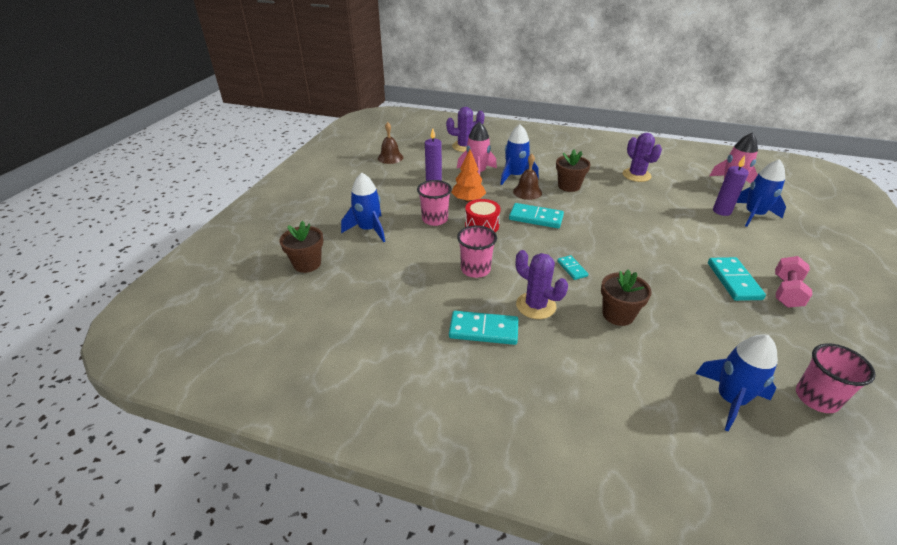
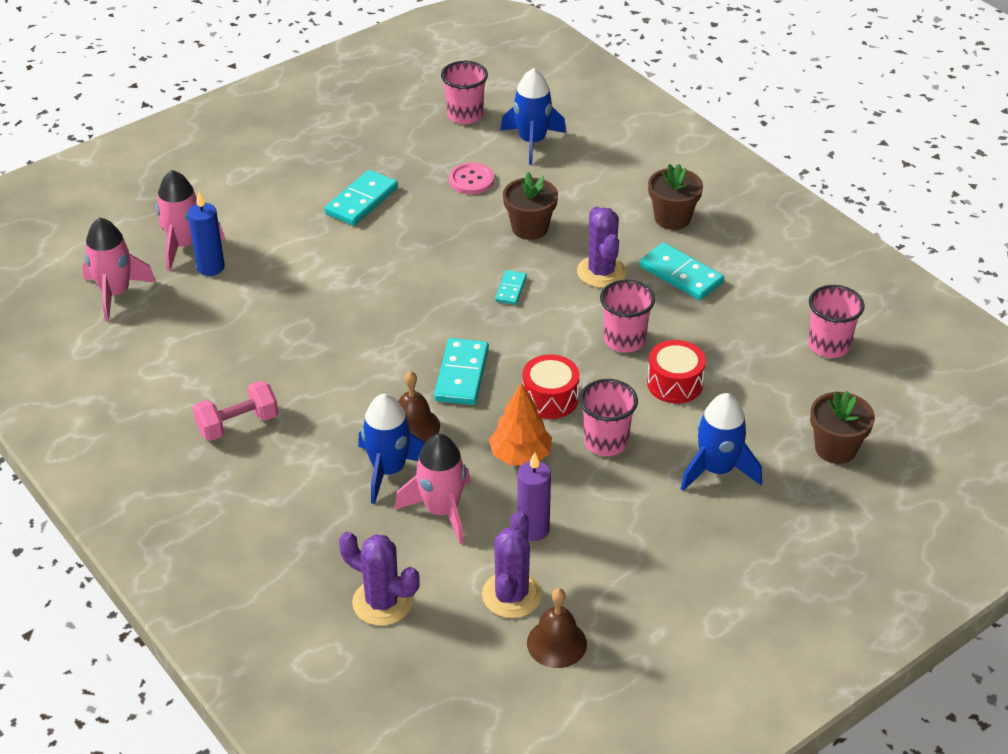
camera: 145 degrees left, 5 degrees up
turquoise domino [509,203,564,228] -> turquoise domino turned 45 degrees clockwise [434,338,489,405]
brown flower pot [556,150,591,192] -> brown flower pot moved to [648,164,703,230]
purple cactus [623,133,662,182] -> purple cactus moved to [482,511,542,618]
purple candle [713,156,749,216] -> blue candle [188,192,225,276]
blue rocket [736,159,786,227] -> pink rocket [156,170,225,271]
pink dumbbell [775,256,813,308] -> pink dumbbell moved to [193,380,278,441]
none -> pink button [449,163,494,194]
none -> red drum [647,340,706,404]
none -> pink cup [808,285,865,358]

